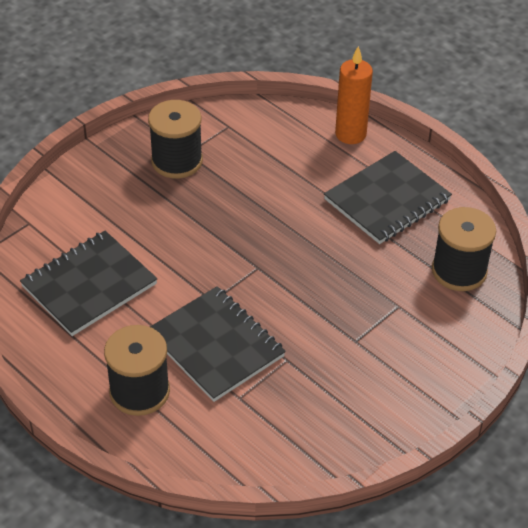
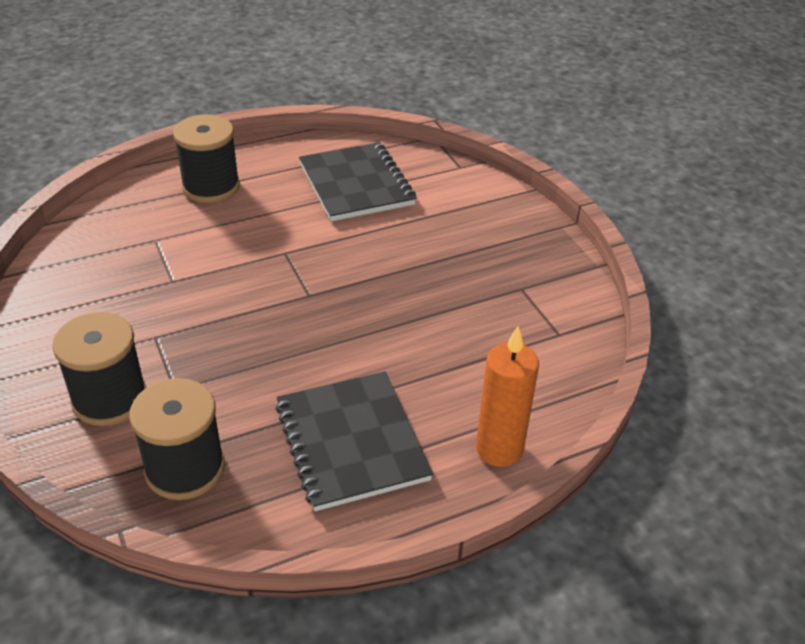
camera: 110 degrees right, 5 degrees down
black spool [148,100,203,178] -> black spool moved to [52,312,147,426]
black notebook [150,286,286,402] -> none

